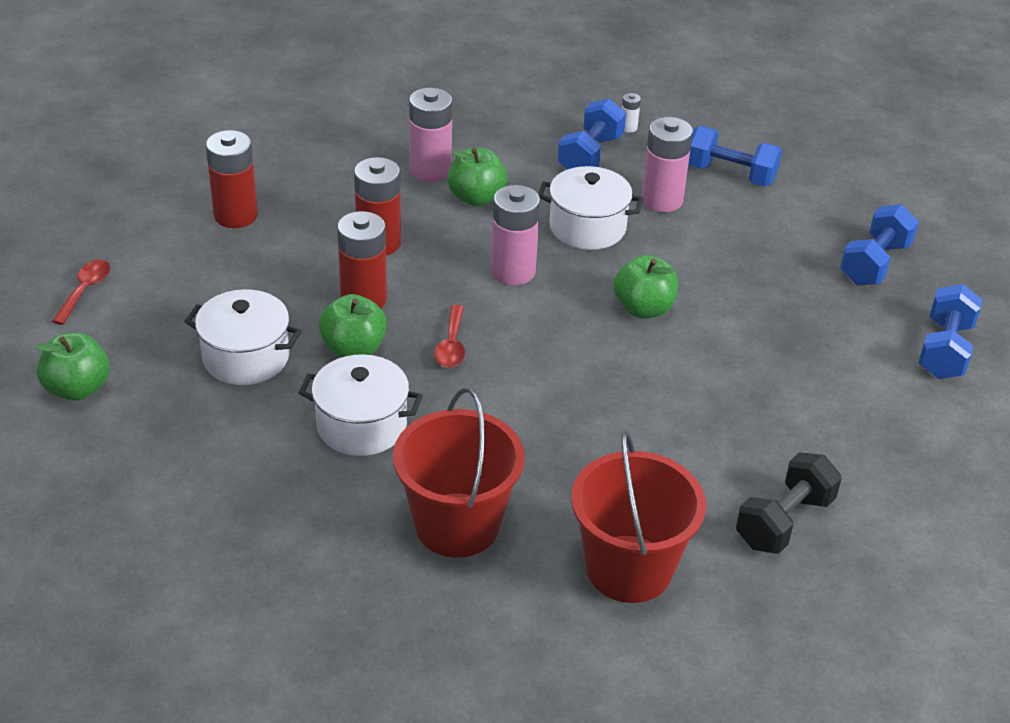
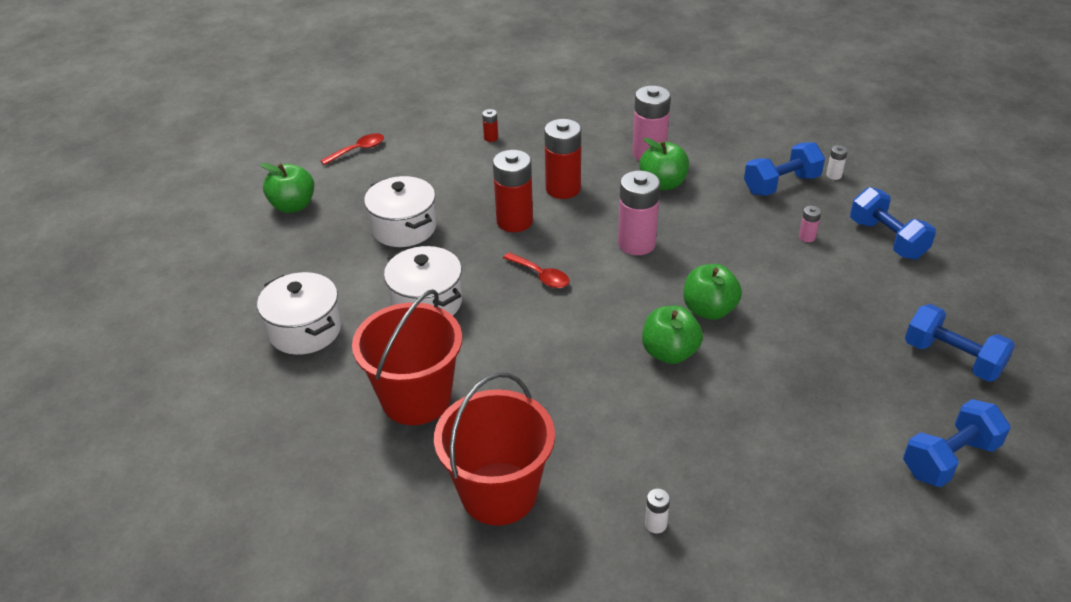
camera: 40 degrees right, 0 degrees up
red battery [206,130,258,228] -> red battery [482,109,498,142], size x0.44
green apple [319,294,387,358] -> green apple moved to [642,306,703,364]
red spoon [434,305,465,368] -> red spoon turned 90 degrees counterclockwise [503,252,570,288]
white pot [538,166,643,250] -> white pot moved to [257,272,342,355]
pink battery [641,117,693,212] -> pink battery [799,206,821,242], size x0.44
black dumbbell [736,452,842,554] -> white battery [645,489,670,534]
blue dumbbell [840,204,919,286] -> blue dumbbell turned 60 degrees clockwise [905,304,1015,382]

